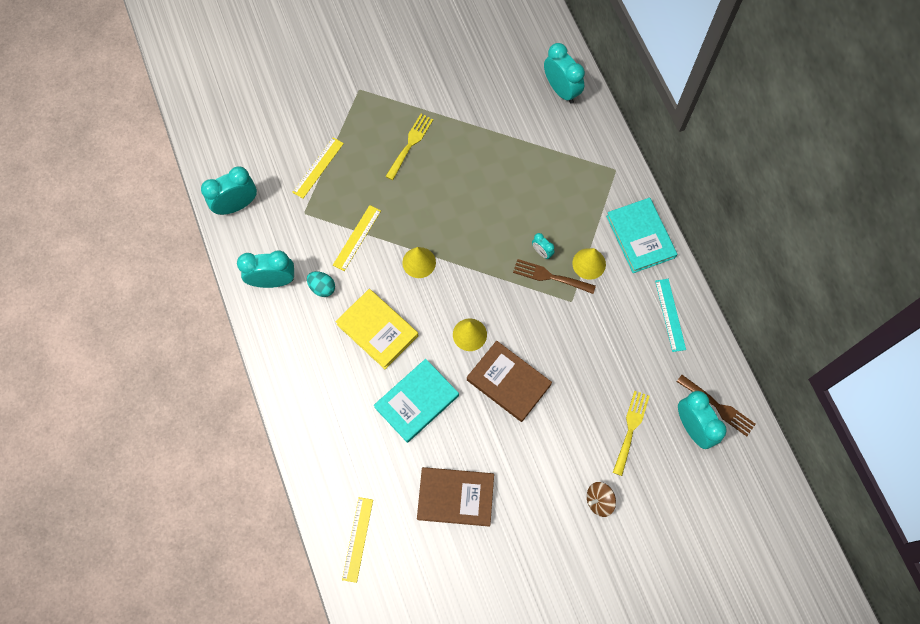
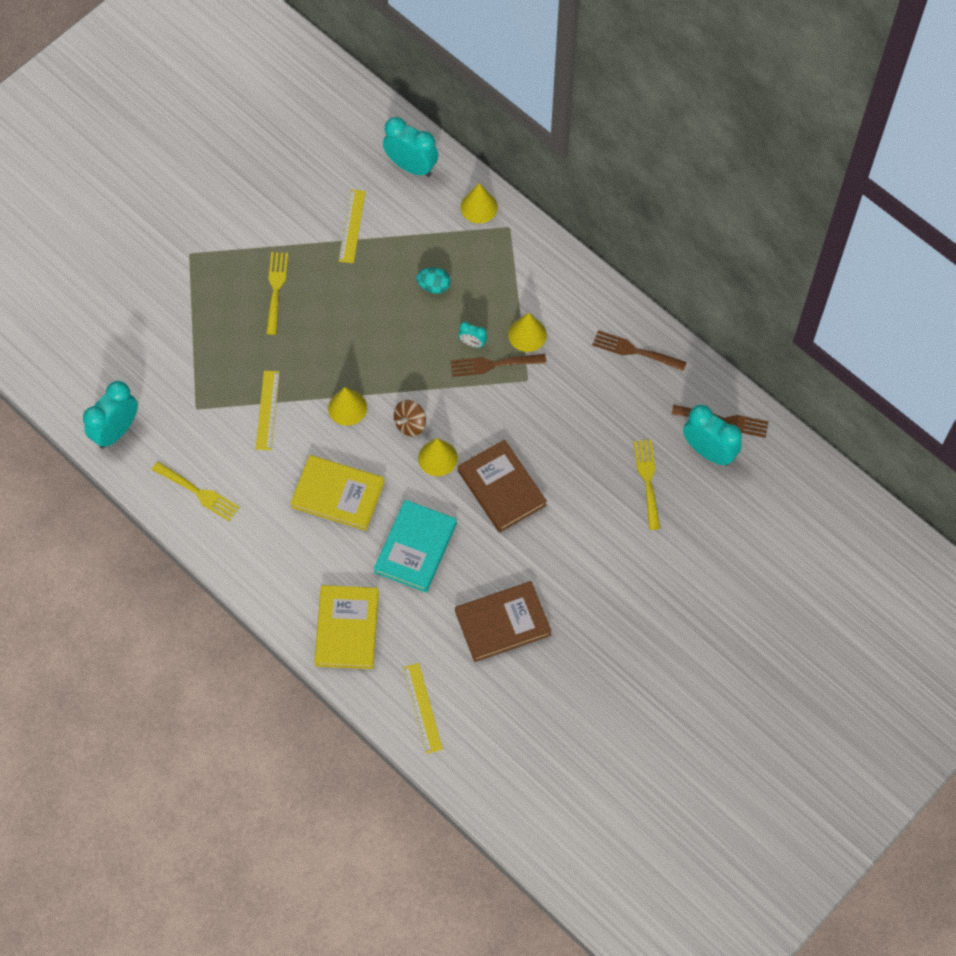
camera: 25 degrees left, 5 degrees down
turquoise clock [237,250,294,288] -> yellow fork [152,462,240,521]
yellow ruler [292,137,344,198] -> yellow ruler moved to [339,189,366,263]
turquoise egg [307,271,335,297] -> turquoise egg moved to [416,267,451,294]
brown book [467,341,552,422] -> brown book turned 45 degrees clockwise [458,440,547,533]
brown spinning top [587,482,616,517] -> brown spinning top moved to [394,400,426,436]
turquoise book [606,198,677,273] -> none
turquoise ruler [655,279,686,352] -> brown fork [592,330,687,371]
none -> yellow book [314,585,379,669]
none -> yellow cone [460,183,498,223]

